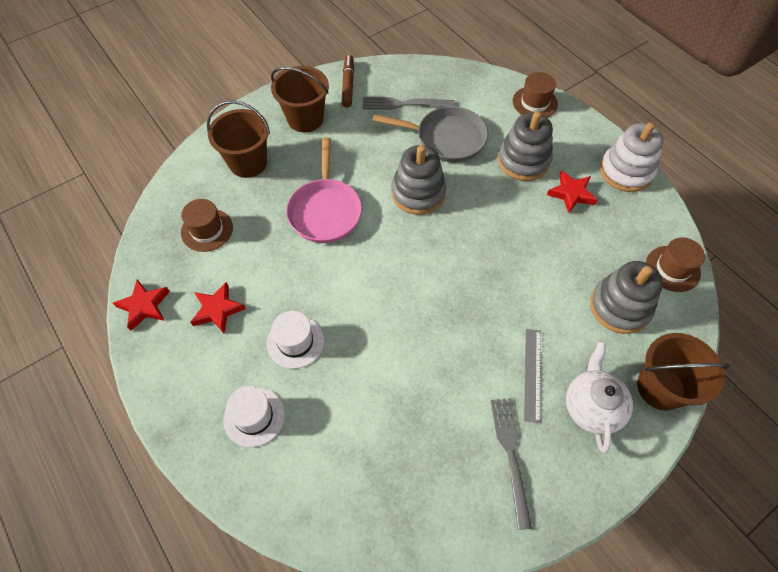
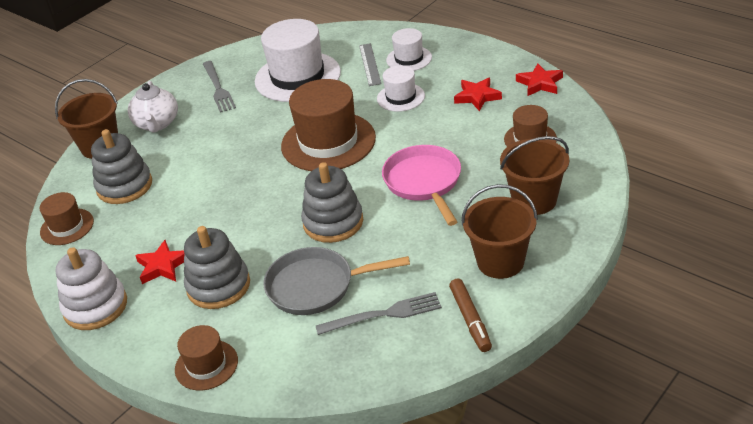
camera: 170 degrees right, 20 degrees down
grey ruler [524,329,541,423] -> grey ruler moved to [359,43,381,86]
none -> white hat [255,19,341,102]
none -> brown hat [281,79,376,171]

